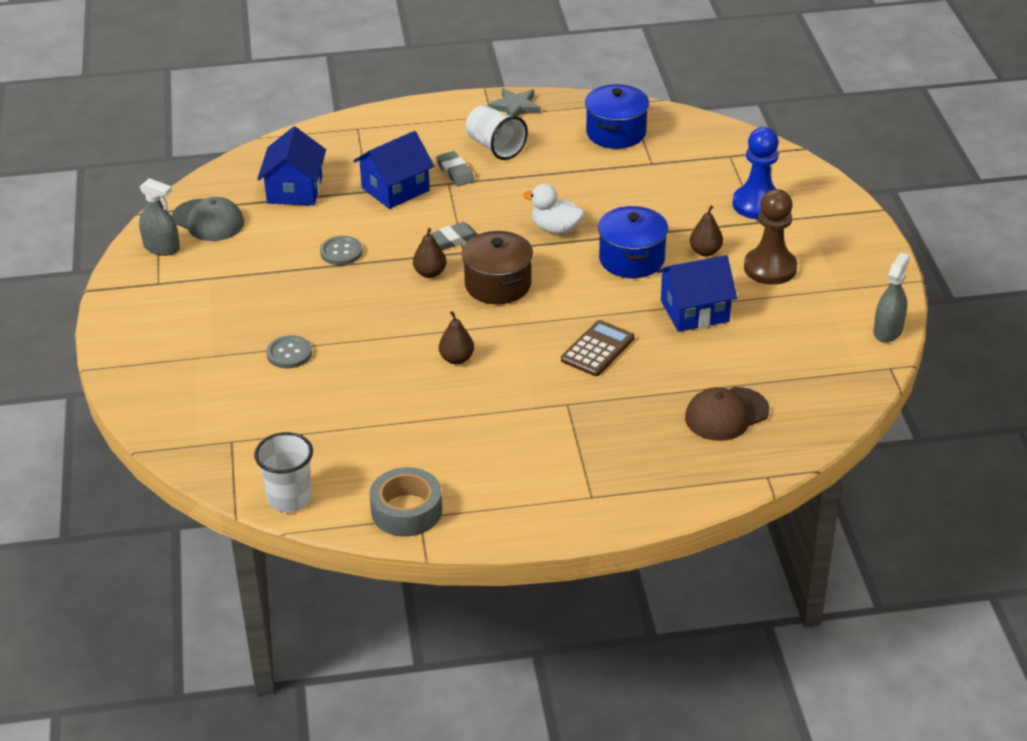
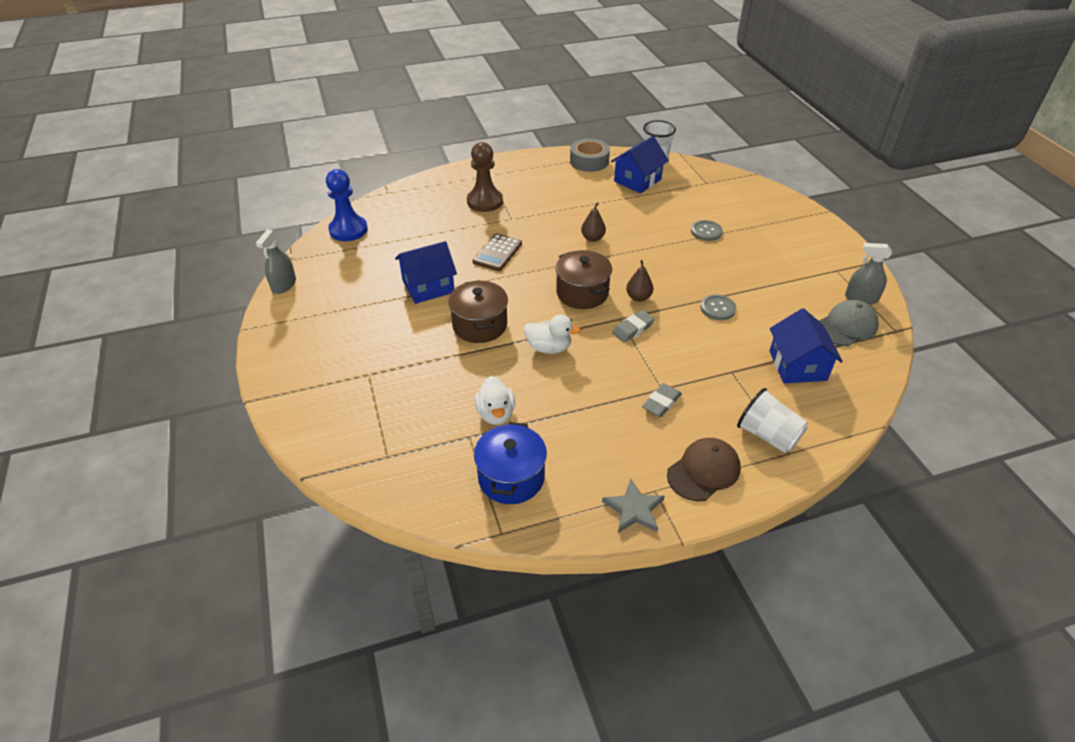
camera: 170 degrees right, 5 degrees up
grey cap [172,197,244,241] -> grey cap turned 120 degrees clockwise [819,300,879,346]
blue house [354,131,434,209] -> blue house moved to [611,136,669,193]
grey eraser [436,151,475,187] -> grey eraser turned 75 degrees clockwise [642,383,682,417]
white cup [466,105,528,160] -> white cup moved to [737,388,808,453]
blue pot [598,206,668,278] -> brown pot [448,280,508,343]
brown cap [685,387,769,441] -> brown cap moved to [667,438,741,501]
brown pear [690,205,723,256] -> none
blue pawn [733,127,779,219] -> blue pawn moved to [326,169,368,241]
brown pawn [744,189,797,285] -> brown pawn moved to [467,142,503,212]
none -> white duck [475,376,515,425]

